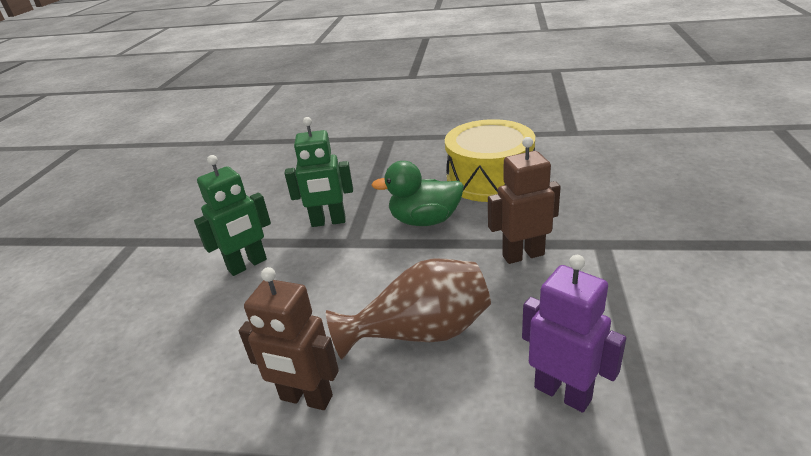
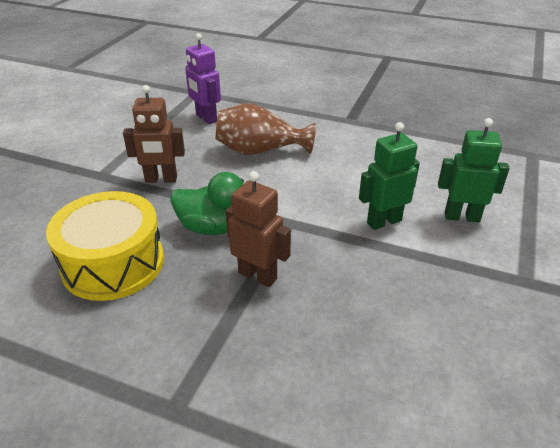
camera: 170 degrees left, 5 degrees up
brown robot [239,267,339,410] -> brown robot moved to [226,171,291,287]
green robot [284,117,353,227] -> green robot moved to [438,118,510,222]

